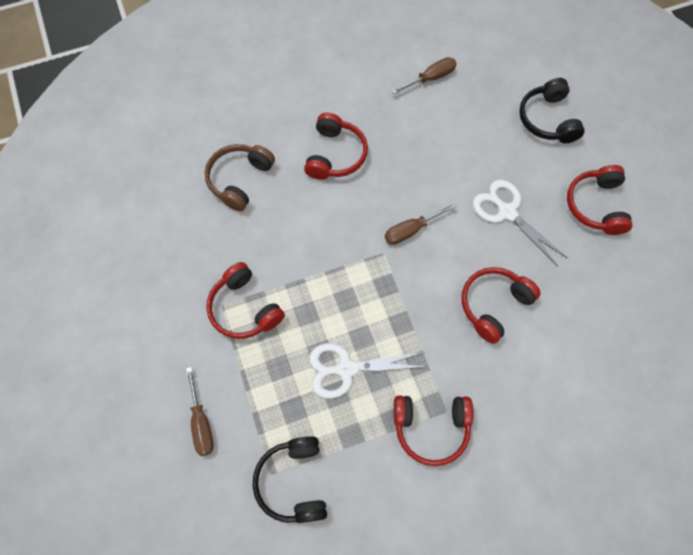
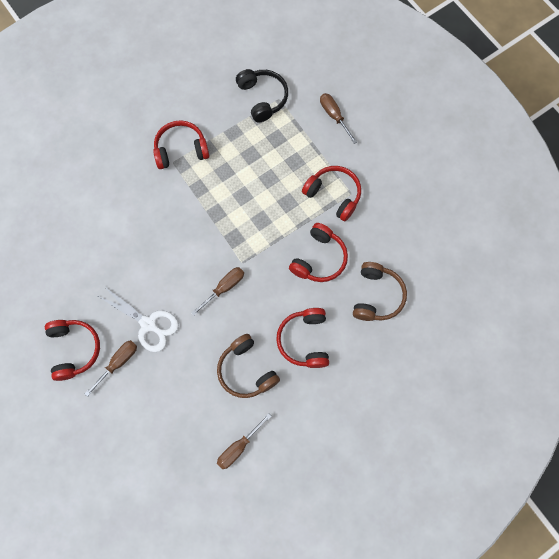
camera: 165 degrees right, 5 degrees up
white scissors [309,343,427,398] -> none
red headphones [461,267,541,344] -> red headphones moved to [289,223,348,282]
black headphones [519,78,585,143] -> none
none -> brown screwdriver [85,340,137,397]
none -> brown headphones [217,334,280,398]

